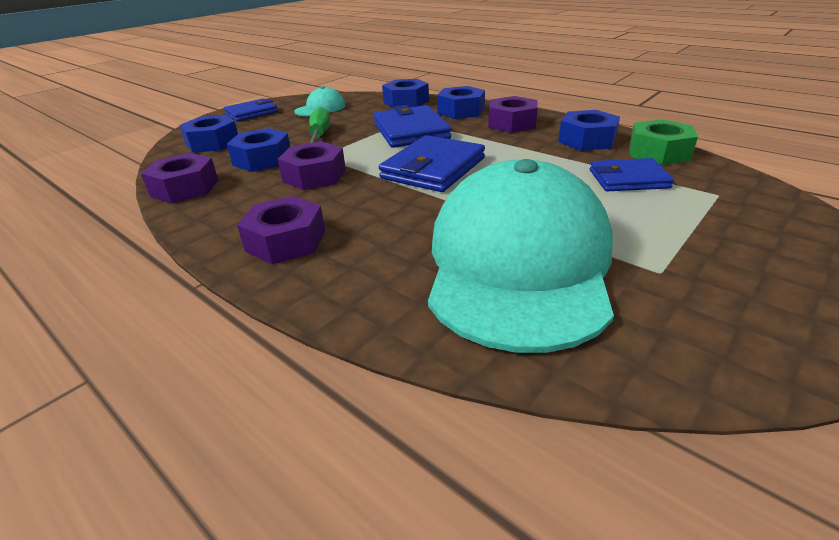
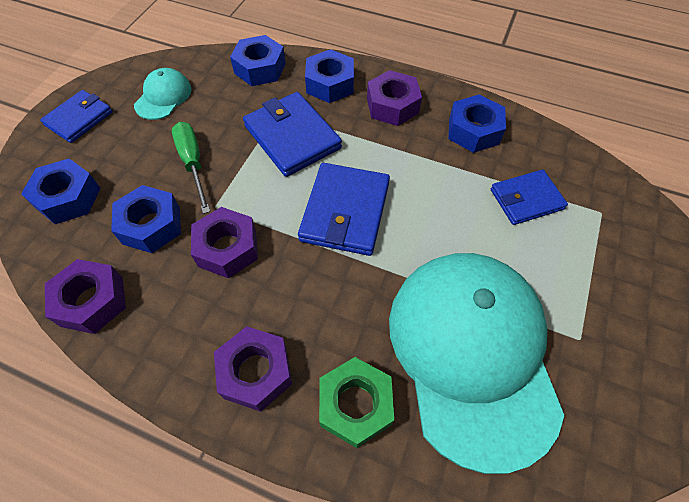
camera: 20 degrees left, 25 degrees up
green nut [629,119,698,165] -> green nut moved to [319,357,394,448]

